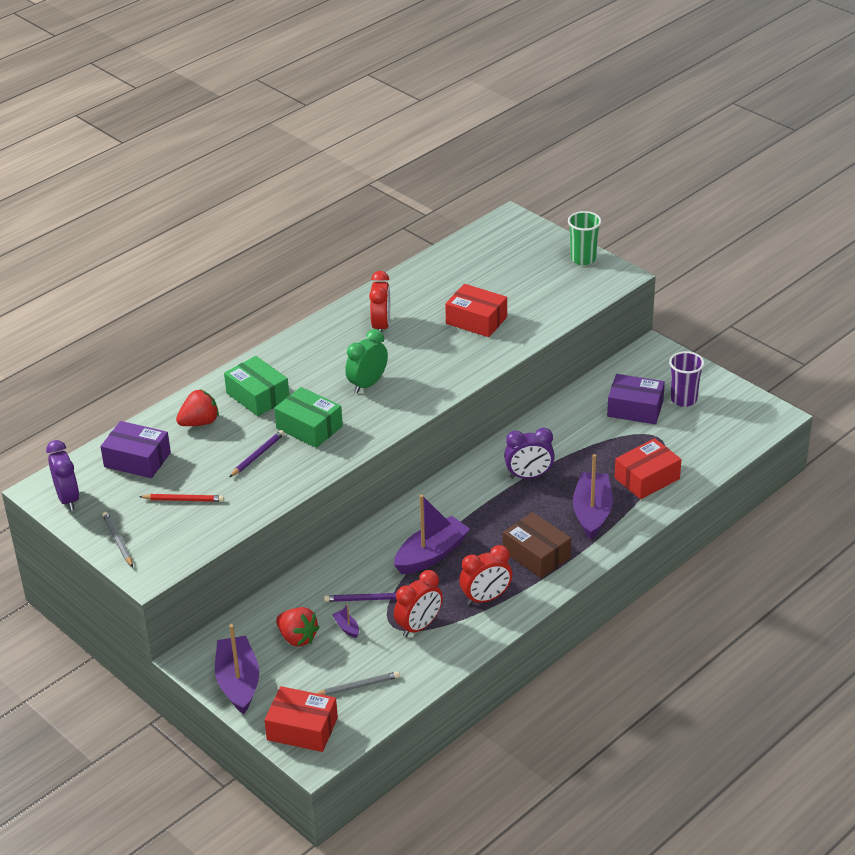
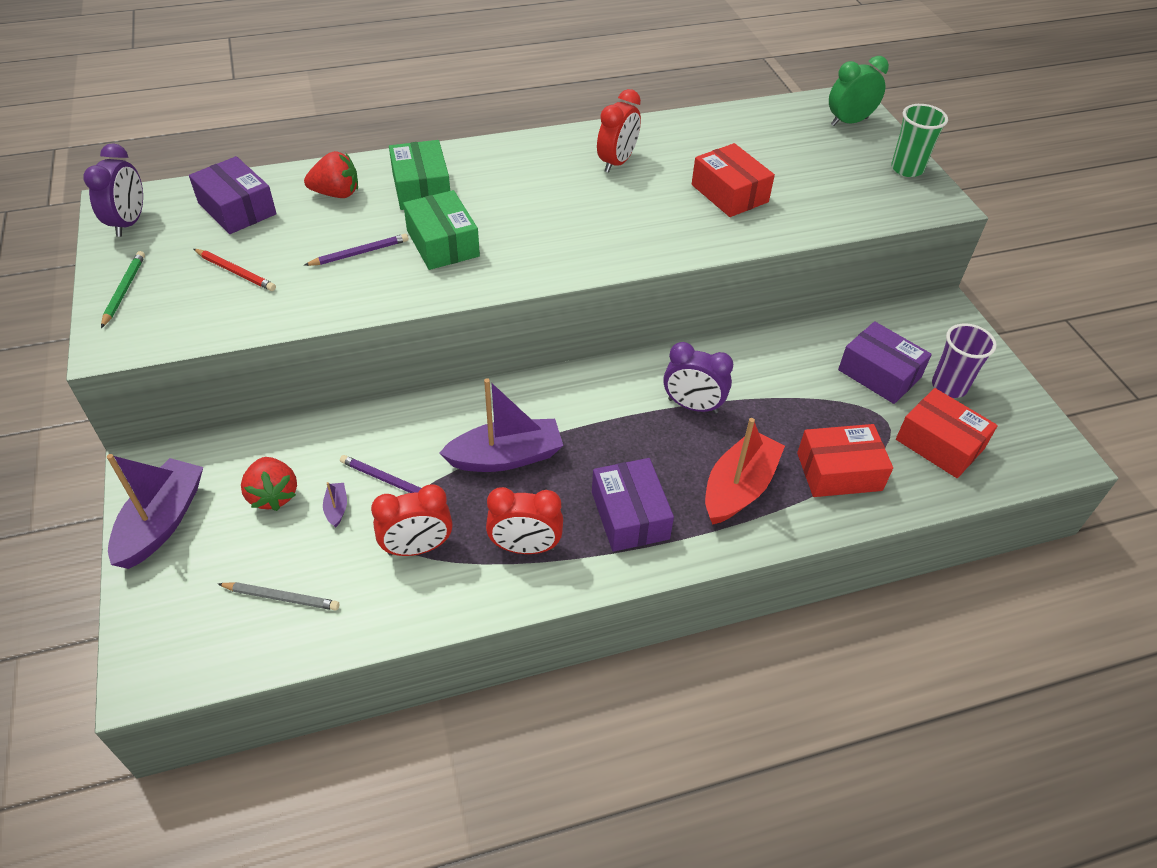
camera: 25 degrees right, 10 degrees up
grey pencil [102,512,133,567] -> green pencil [101,251,145,328]
red box [264,686,338,752] -> red box moved to [896,388,998,478]
green clock [345,329,388,393] -> green clock moved to [829,56,889,126]
brown box [503,512,571,578] -> purple box [592,458,674,552]
purple boat [573,454,613,539] -> red boat [705,418,785,525]

